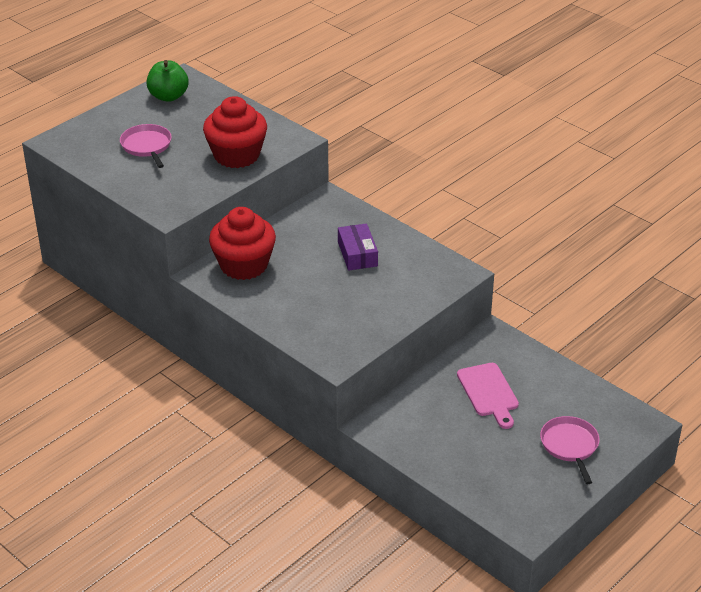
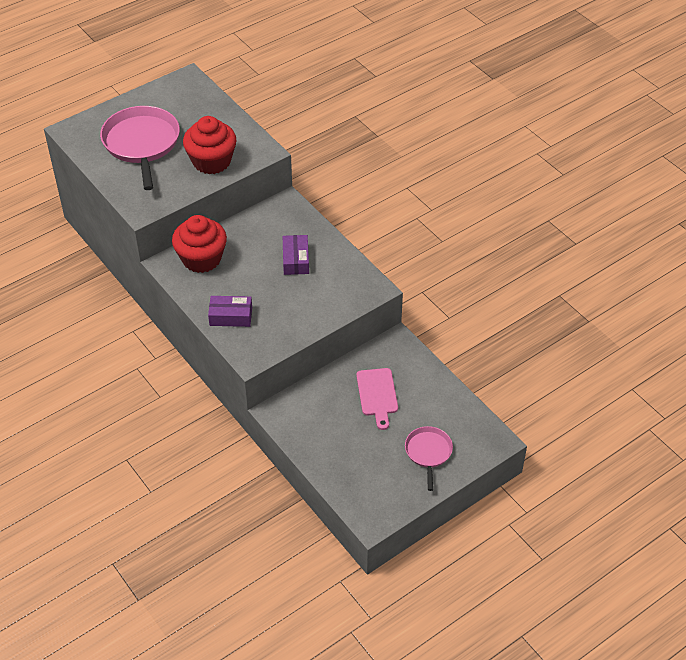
camera: 10 degrees right, 10 degrees up
pink pan [120,124,172,168] -> pink pan [100,106,180,190], size x1.84
green apple [146,60,188,102] -> none
none -> purple box [208,296,252,327]

